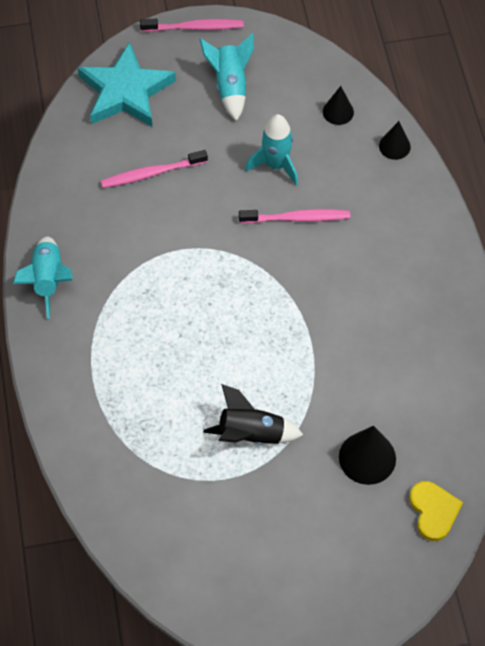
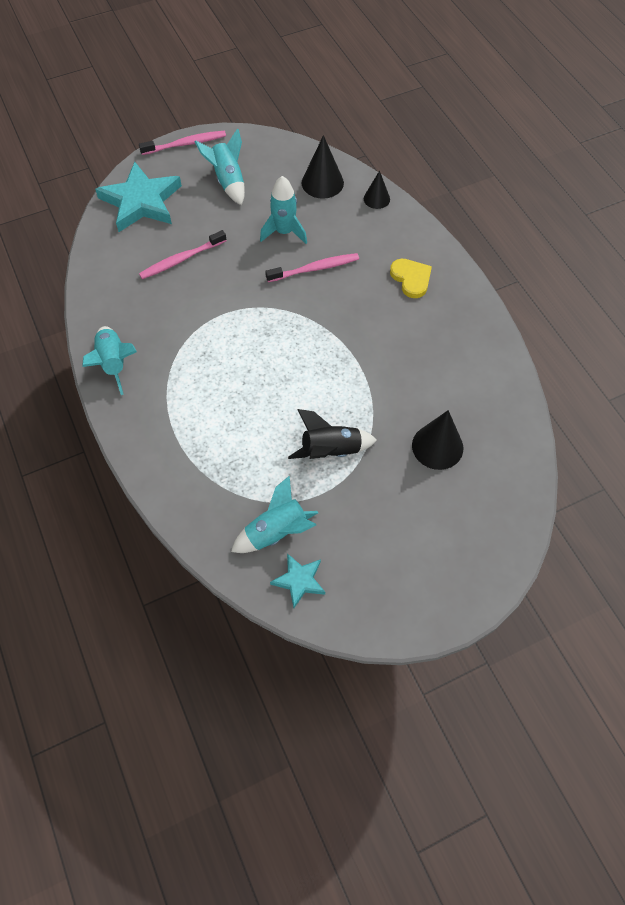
camera: 15 degrees left, 0 degrees up
black cone [323,86,354,125] -> black cone [302,135,344,199], size x1.61
yellow heart [409,481,463,541] -> yellow heart moved to [390,259,432,298]
none -> turquoise rocket [231,475,318,553]
none -> turquoise star [270,553,325,608]

